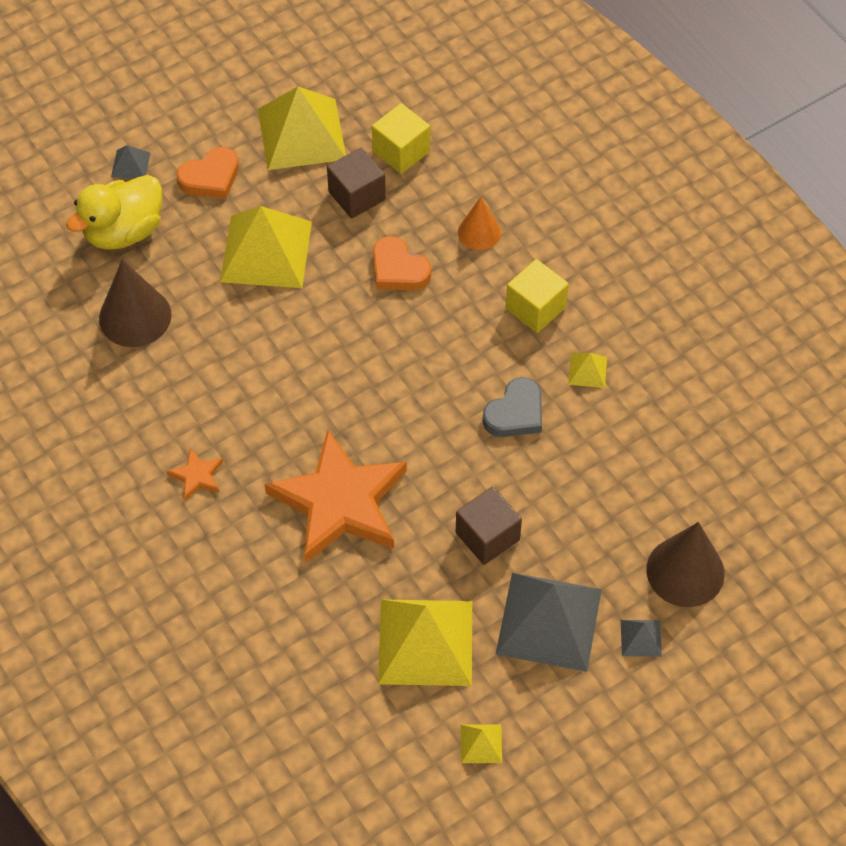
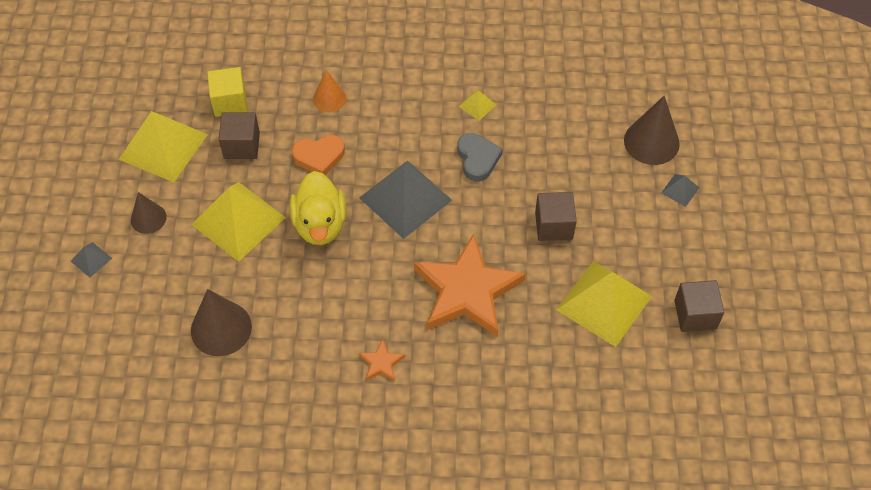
camera: 55 degrees left, 0 degrees up
yellow duck [66,175,162,250] -> yellow duck moved to [289,171,347,245]
orange heart [177,147,239,199] -> brown cone [131,192,167,234]
yellow pyramid [461,724,502,763] -> brown cube [674,280,724,332]
grey pyramid [496,573,602,672] -> grey pyramid moved to [359,161,452,239]
yellow cube [506,259,569,333] -> none

